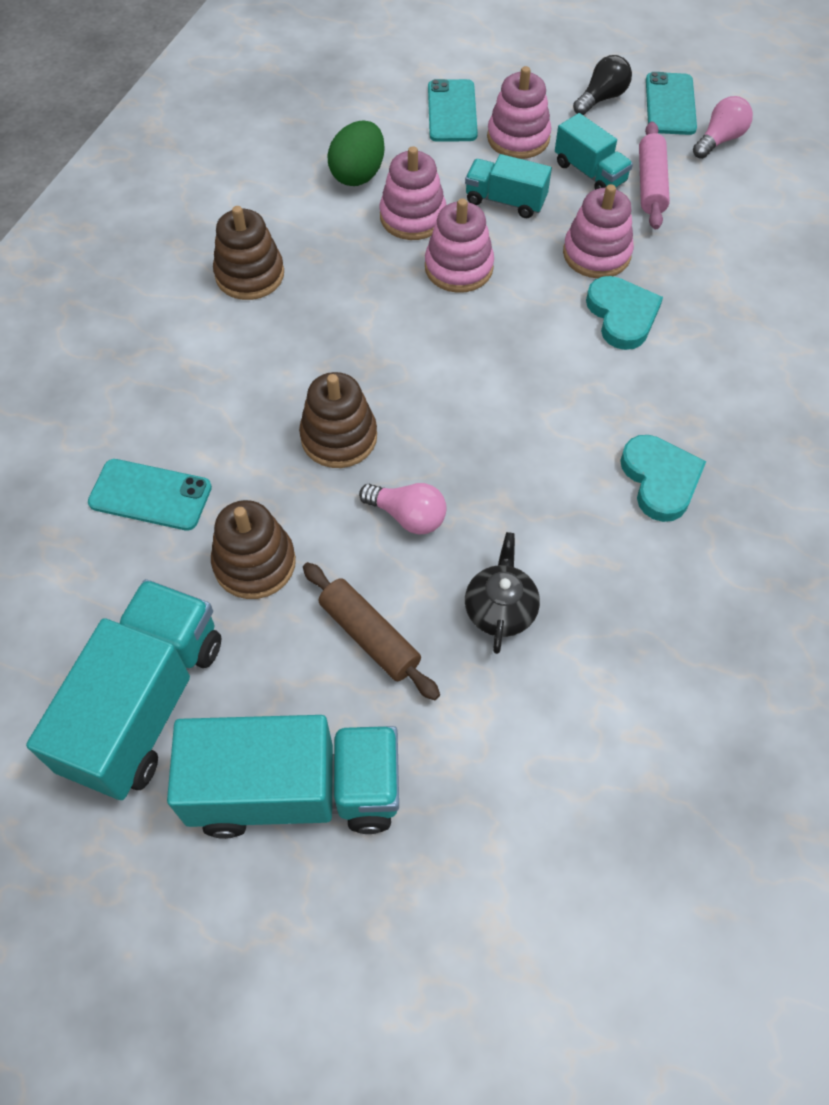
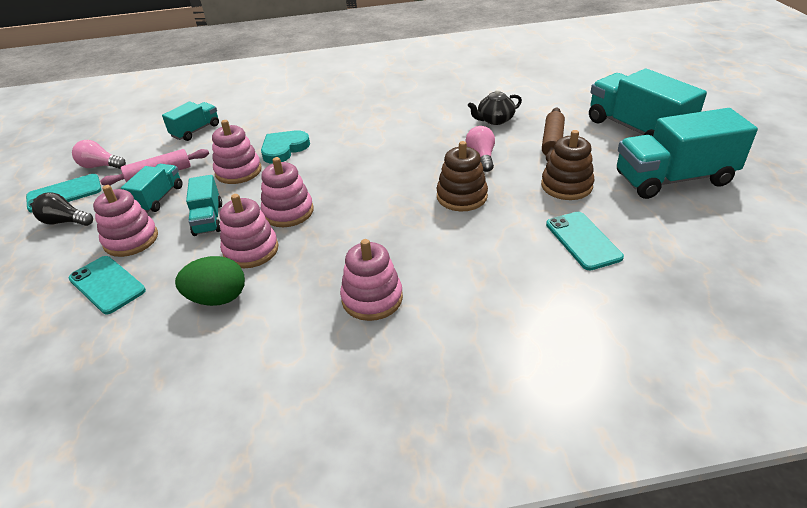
camera: 120 degrees left, 20 degrees down
brown stacking toy [213,206,284,300] -> pink stacking toy [340,239,403,321]
turquoise phone [428,79,478,142] -> turquoise phone turned 75 degrees clockwise [69,256,146,315]
turquoise heart [620,435,706,522] -> none
none -> turquoise truck [162,102,219,141]

